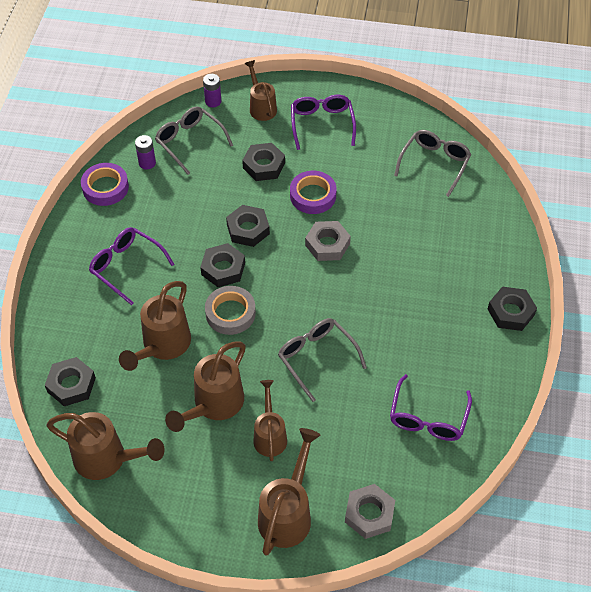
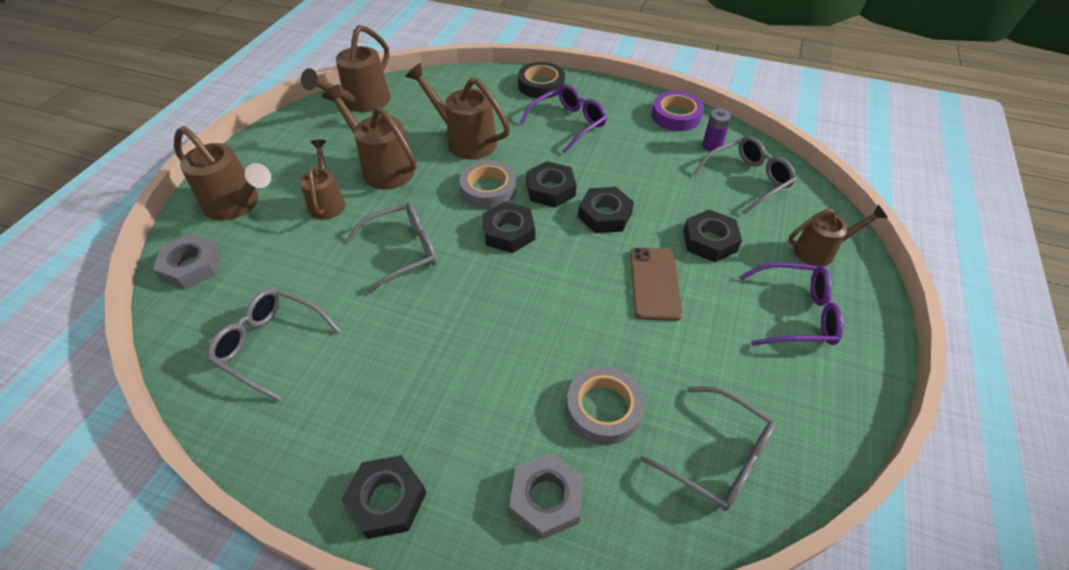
camera: 100 degrees right, 5 degrees down
black nut [45,357,96,406] -> black nut moved to [482,202,535,253]
purple battery [203,74,221,107] -> none
brown watering can [253,380,287,461] -> brown watering can turned 105 degrees counterclockwise [300,140,345,220]
purple tape [290,171,336,214] -> brown phone [630,247,683,321]
grey nut [305,221,351,261] -> grey nut moved to [509,452,584,540]
purple glasses [390,374,472,441] -> grey glasses [207,288,340,401]
none -> black tape [518,62,565,98]
none -> grey tape [567,366,645,445]

